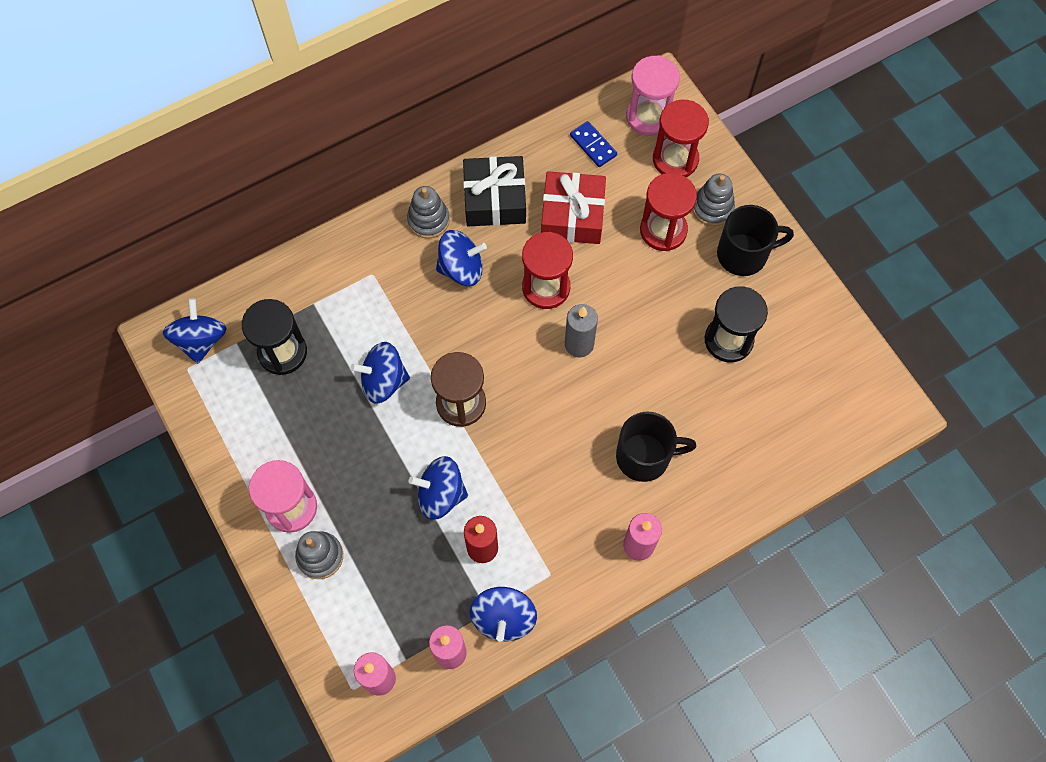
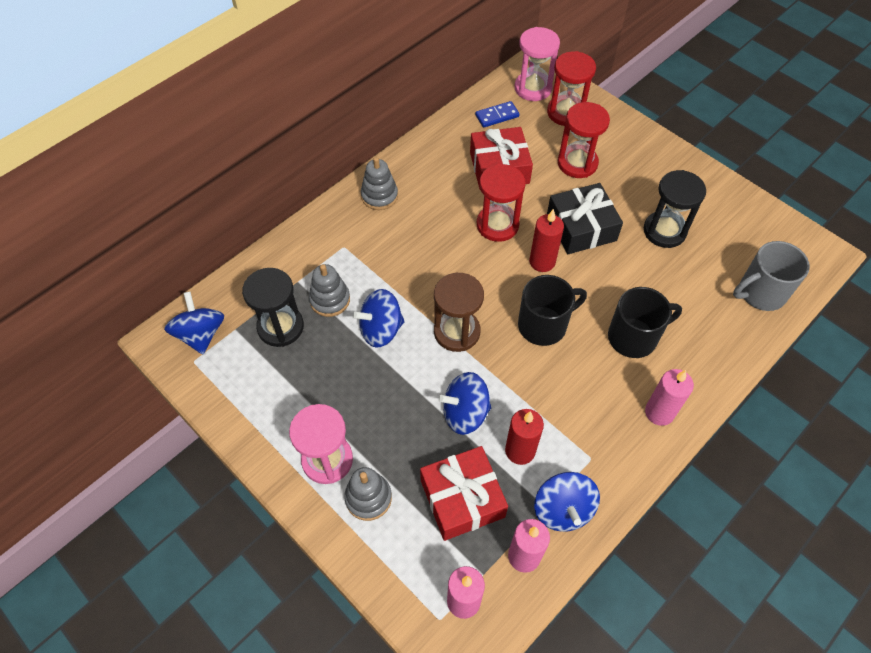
camera: 15 degrees left, 10 degrees down
blue spinning top [436,230,487,286] -> none
black gift [463,156,526,226] -> black gift moved to [547,183,623,254]
grey candle [565,304,598,358] -> red candle [529,209,564,272]
blue domino [570,121,617,167] -> blue domino turned 60 degrees counterclockwise [475,101,520,128]
grey stacking toy [692,174,735,226] -> grey stacking toy moved to [309,264,350,317]
black mug [717,205,794,276] -> black mug moved to [518,275,587,346]
none -> red gift [420,446,508,541]
none -> grey mug [733,241,810,311]

